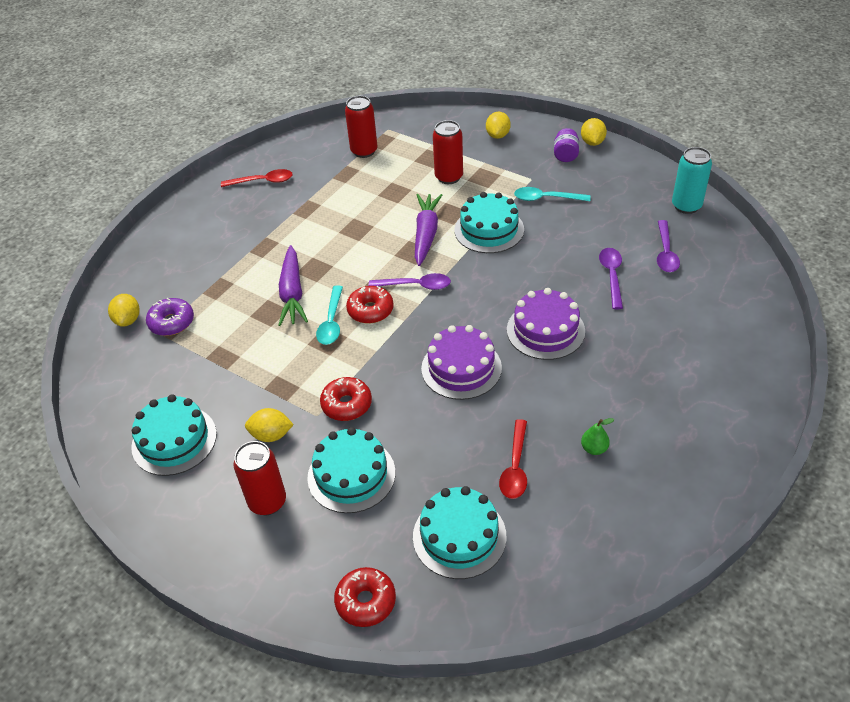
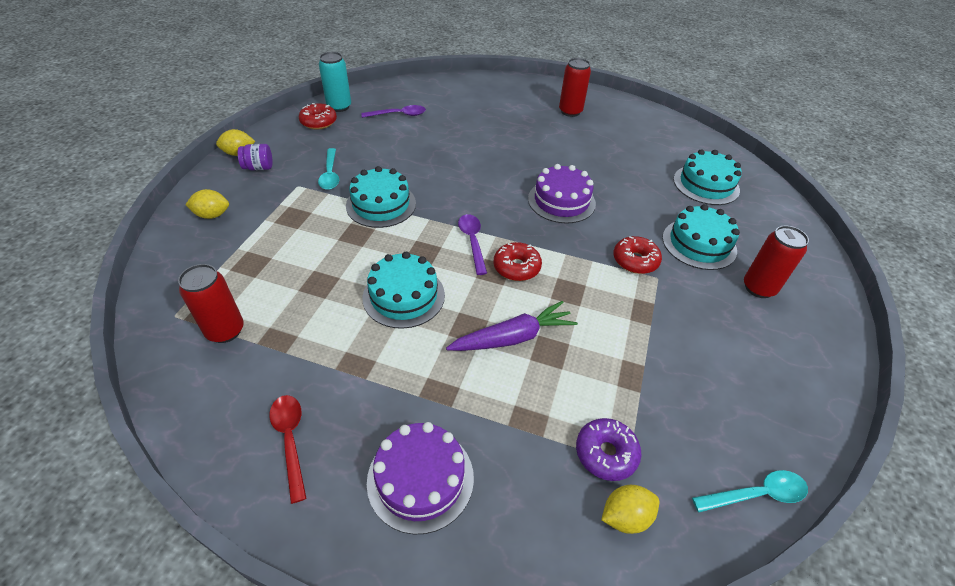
camera: 110 degrees left, 0 degrees up
turquoise cake [131,394,217,476] -> turquoise cake moved to [363,252,445,329]
yellow lemon [245,408,294,442] -> none
turquoise spoon [316,285,343,345] -> turquoise spoon moved to [692,470,808,512]
red donut [334,567,396,627] -> red donut moved to [299,103,337,130]
purple carrot [415,194,442,266] -> none
red can [433,120,463,184] -> red can moved to [559,58,591,117]
red spoon [499,419,527,499] -> none
purple cake [507,288,585,360] -> purple cake moved to [367,422,474,534]
green pear [581,418,614,455] -> none
purple spoon [599,248,623,309] -> none

